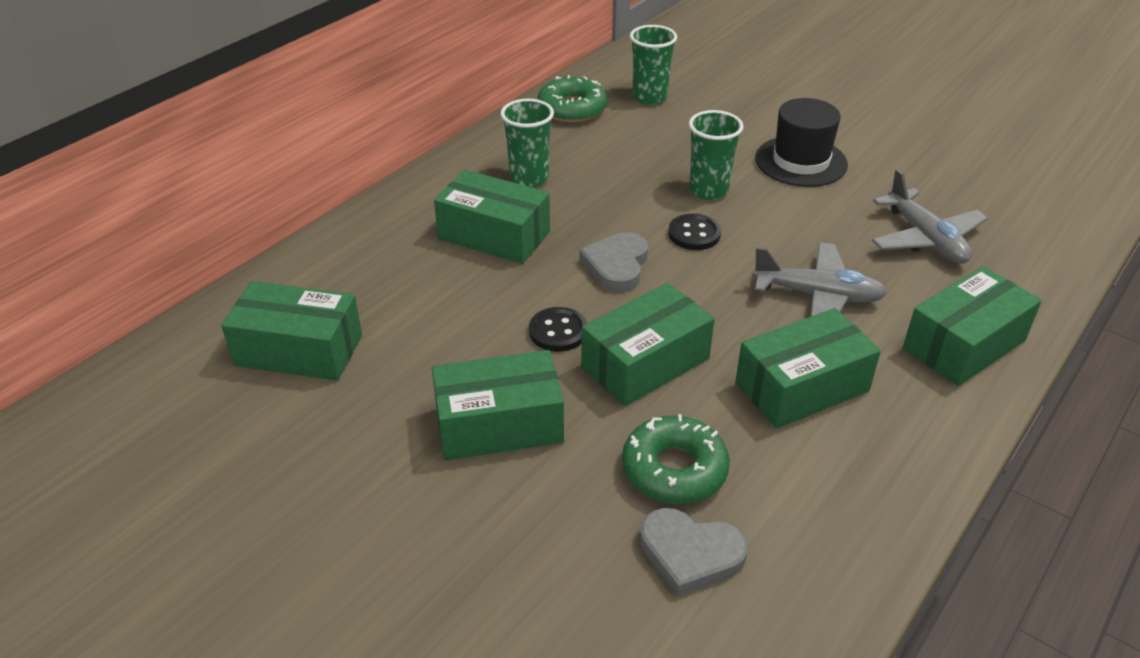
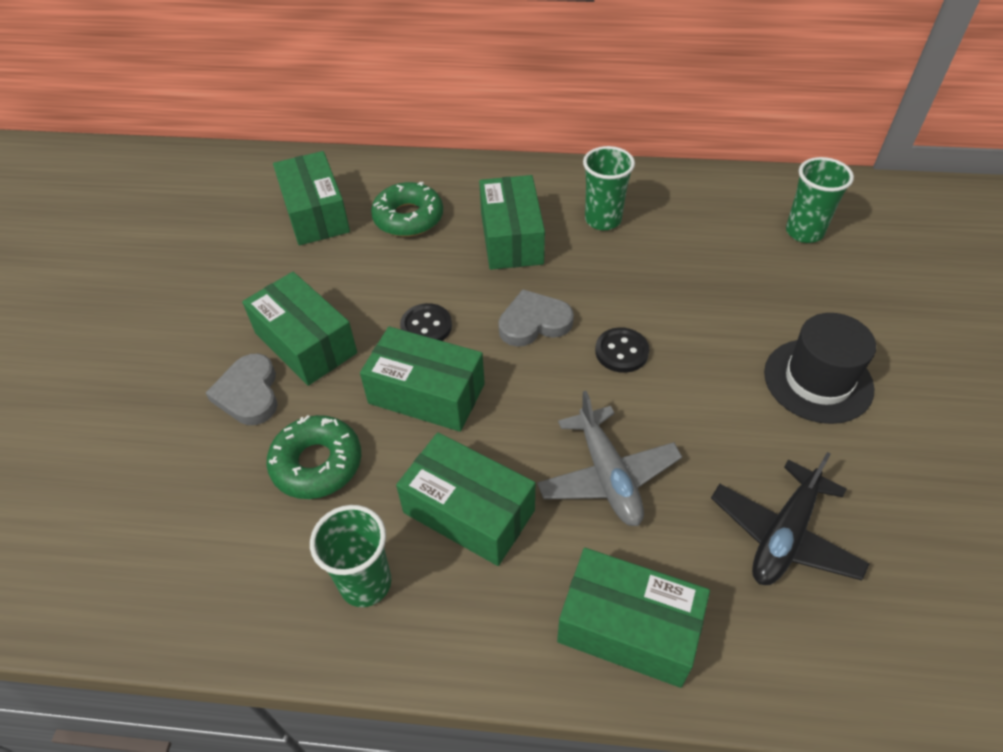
camera: 60 degrees right, 10 degrees up
green donut [537,75,607,123] -> green donut moved to [371,182,443,237]
grey heart [640,508,748,597] -> grey heart moved to [206,353,278,425]
green cup [689,110,743,200] -> green cup moved to [310,505,391,607]
grey plane [872,169,988,264] -> black plane [711,452,870,585]

